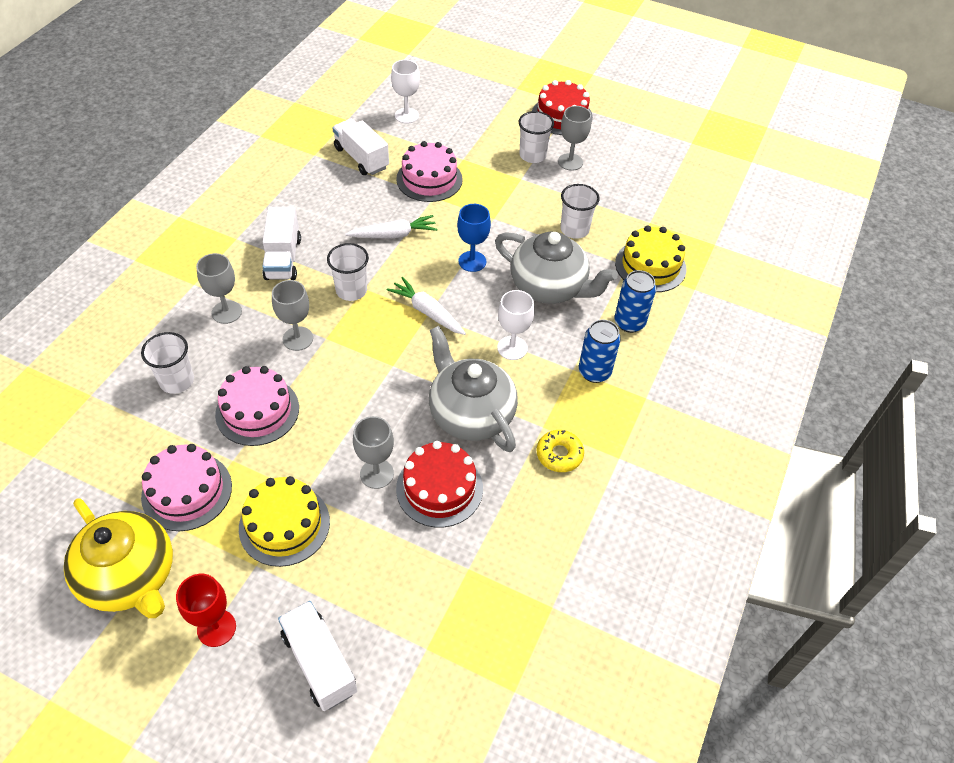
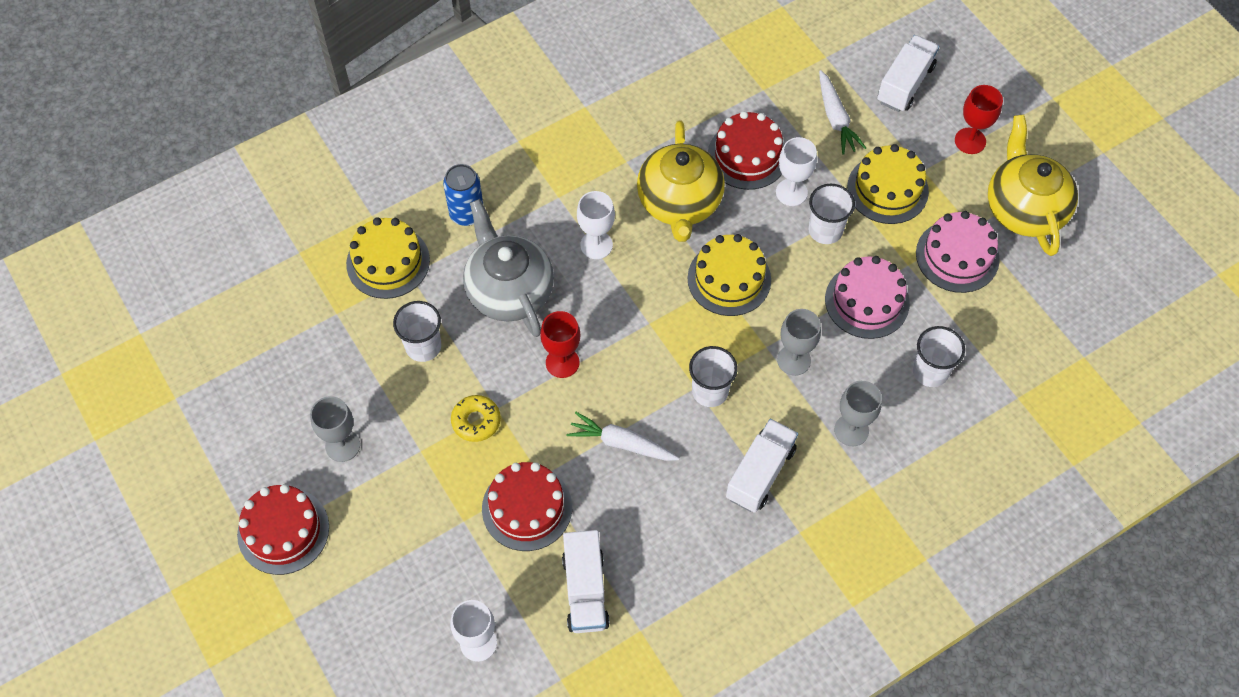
camera: 145 degrees left, 10 degrees up
white truck [278,601,357,711] -> white truck turned 150 degrees counterclockwise [877,35,939,112]
grey goblet [353,416,394,489] -> white goblet [776,137,817,206]
white carrot [386,277,466,335] -> white carrot moved to [819,70,866,155]
pink cake [396,141,463,202] -> red cake [482,462,572,551]
grey teapot [429,326,518,452] -> yellow teapot [637,120,725,242]
blue goblet [457,204,491,272] -> red goblet [540,311,580,378]
white cup [519,111,554,163] -> white cup moved to [808,184,855,244]
yellow donut [536,430,584,472] -> yellow donut moved to [451,395,501,442]
blue can [579,319,621,383] -> none
none -> yellow cake [688,234,771,316]

